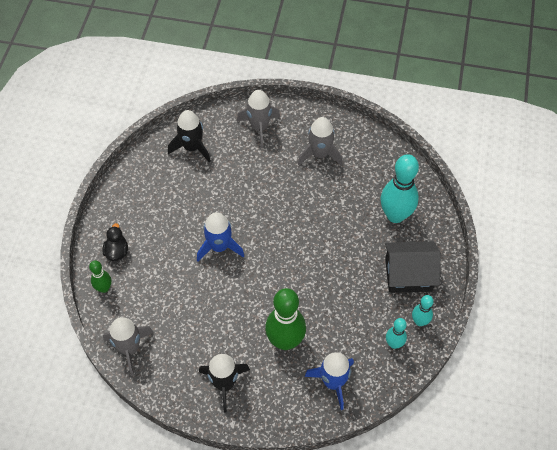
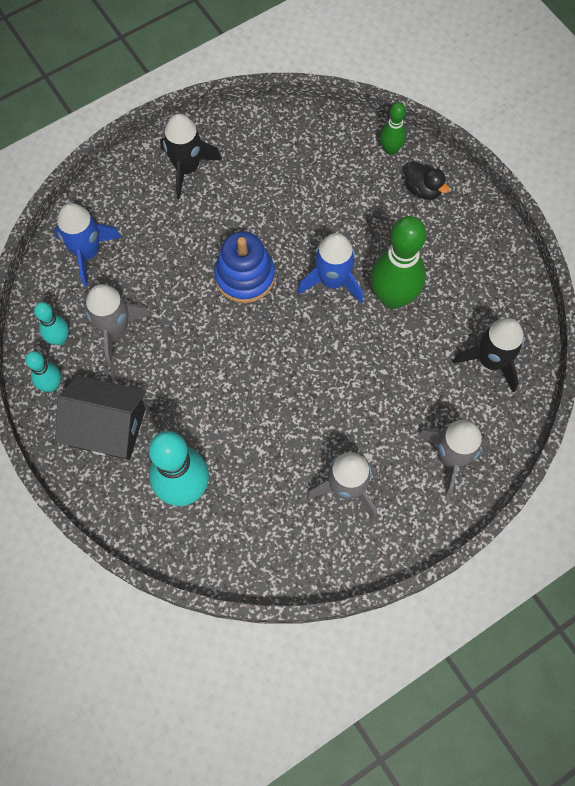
camera: 135 degrees right, 10 degrees up
grey rocket [103,317,154,376] -> grey rocket moved to [83,284,152,365]
green bowling pin [265,288,306,350] -> green bowling pin moved to [370,216,426,309]
black house [385,241,441,293] -> black house turned 60 degrees clockwise [55,375,146,460]
none -> blue stacking toy [214,231,275,303]

